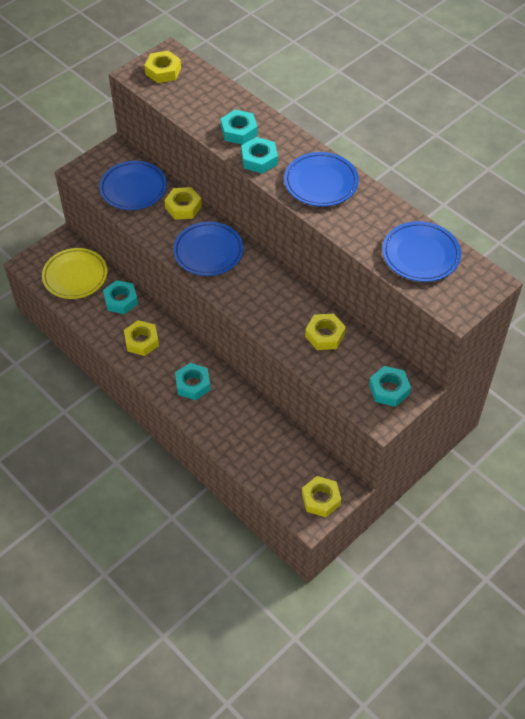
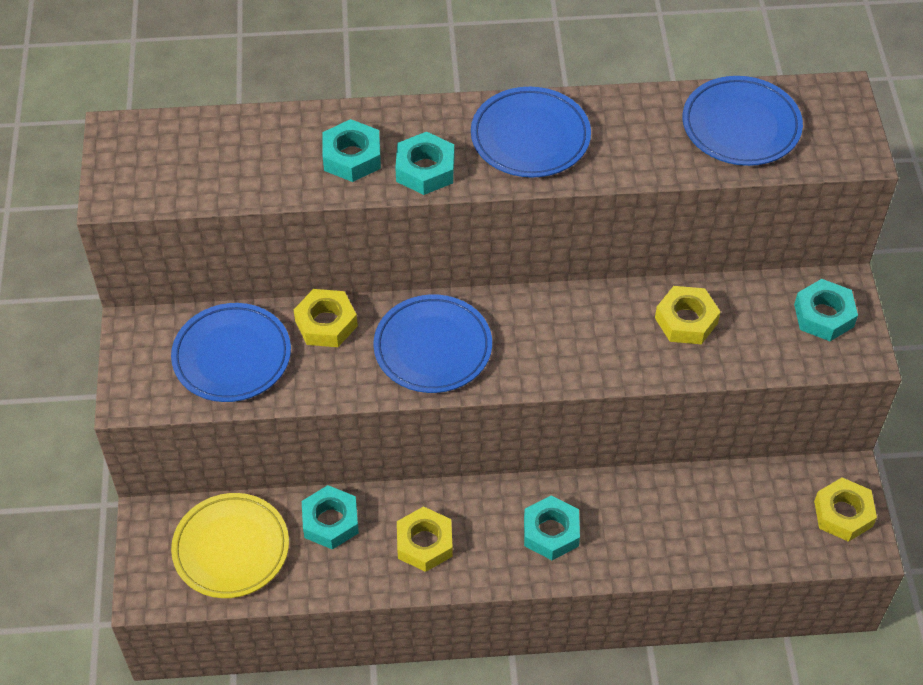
camera: 50 degrees left, 0 degrees up
yellow nut [144,51,181,83] -> none

